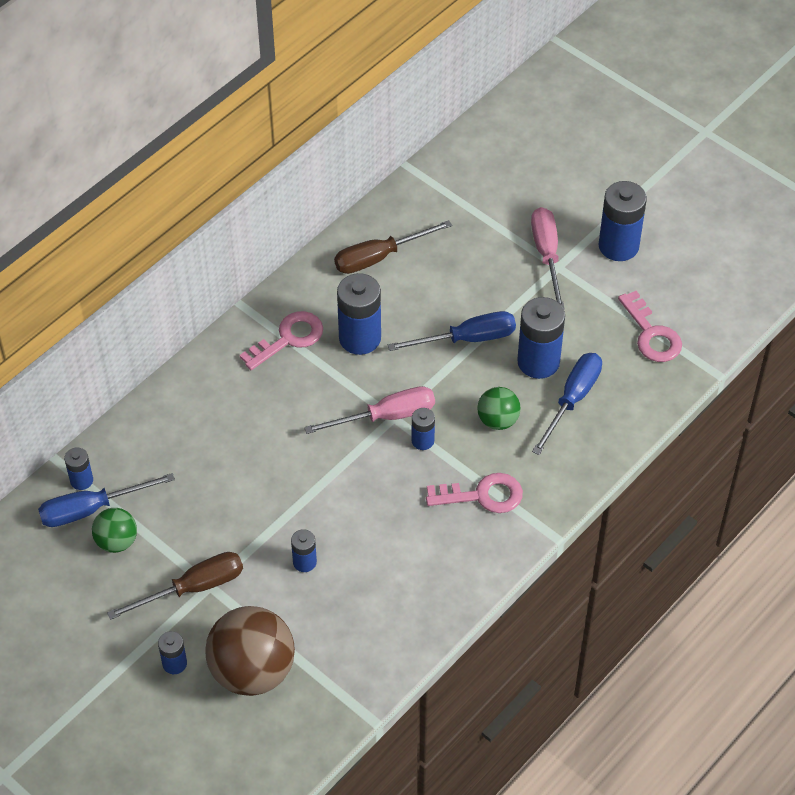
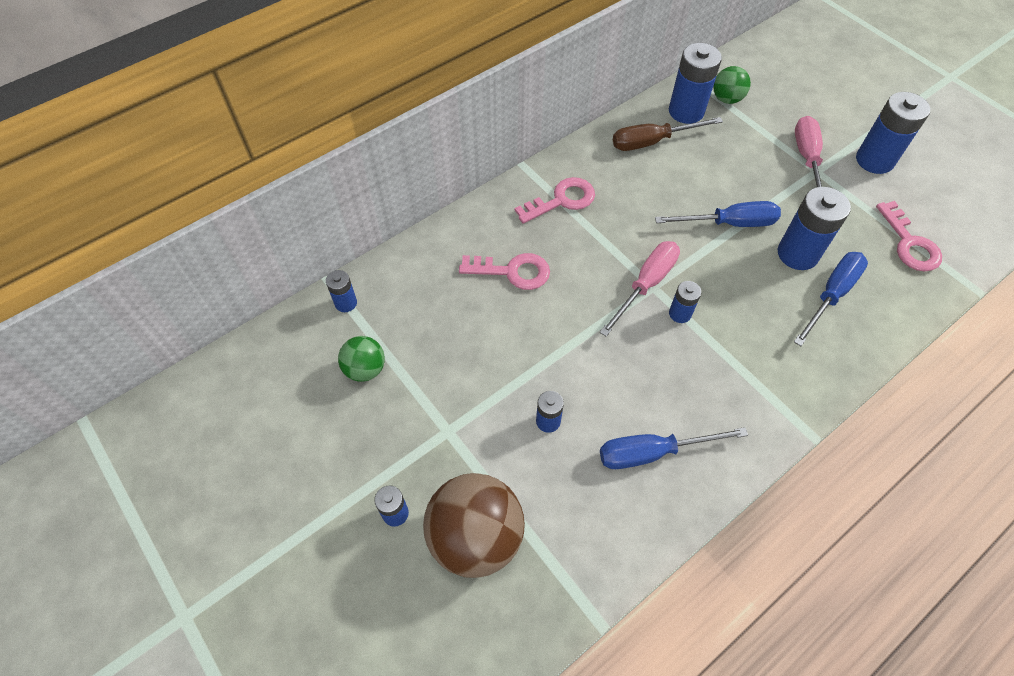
camera: 10 degrees right, 5 degrees up
blue screwdriver [38,473,175,527] -> blue screwdriver moved to [600,427,748,469]
brown screwdriver [107,552,243,620] -> none
pink screwdriver [304,386,435,434] -> pink screwdriver turned 45 degrees counterclockwise [600,241,680,337]
blue battery [337,273,381,355] -> blue battery moved to [669,43,722,124]
pink key [426,473,523,513] -> pink key moved to [459,253,550,290]
green ball [477,387,521,430] -> green ball moved to [713,66,751,104]

